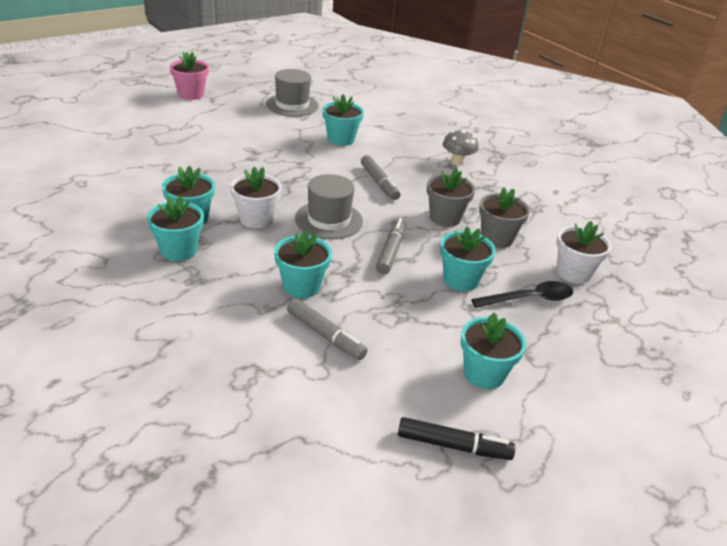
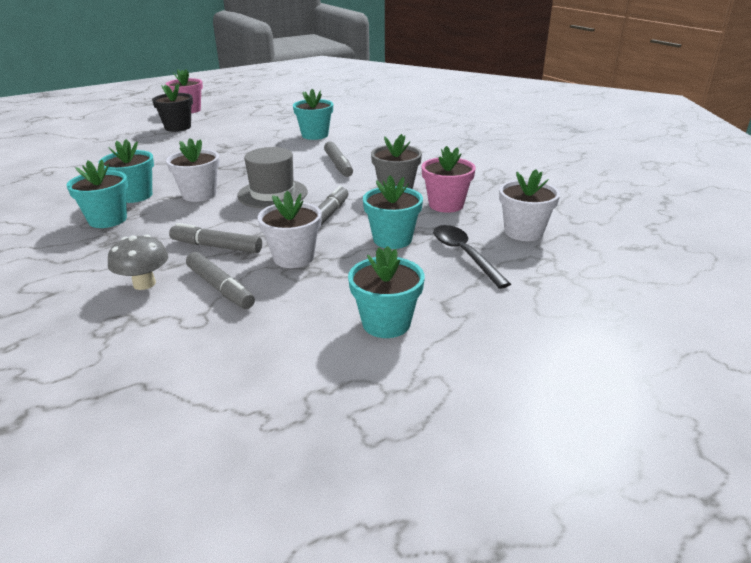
camera: 10 degrees right, 5 degrees down
grey hat [266,69,319,116] -> none
turquoise flower pot [274,229,332,298] -> grey marker [169,223,262,253]
black marker [398,417,515,460] -> none
grey mushroom [443,130,479,165] -> grey mushroom moved to [108,234,169,290]
black spoon [471,281,573,308] -> black spoon turned 105 degrees counterclockwise [433,225,511,289]
grey flower pot [479,187,530,248] -> pink flower pot [421,146,476,213]
none -> black flower pot [152,84,193,132]
none -> white flower pot [258,191,322,268]

